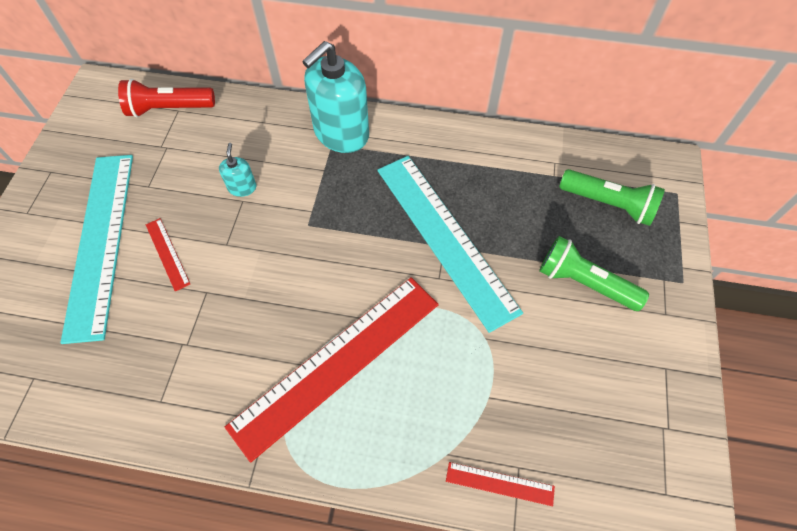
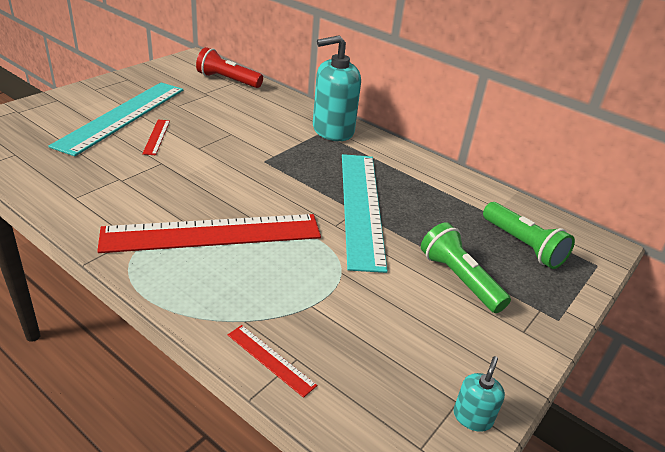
camera: 25 degrees right, 25 degrees down
turquoise soap dispenser [219,143,256,197] -> turquoise soap dispenser moved to [454,356,505,432]

